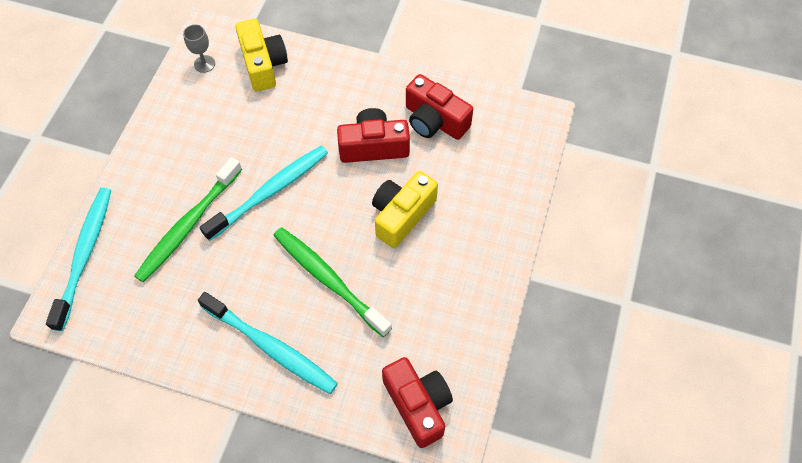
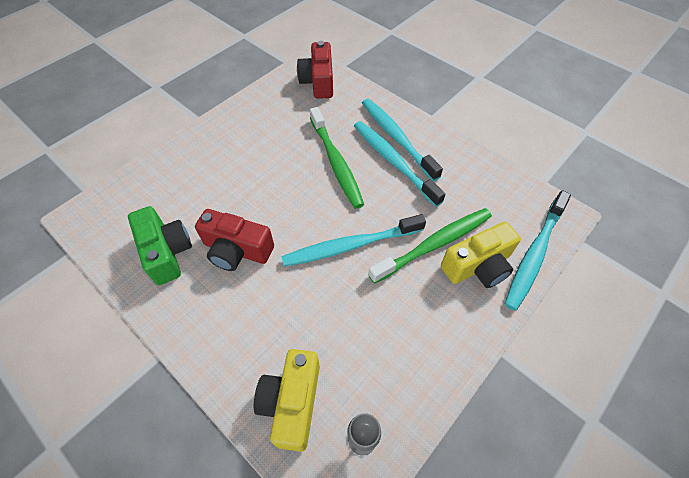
camera: 155 degrees left, 5 degrees down
yellow camera [372,171,438,248] -> yellow camera moved to [441,222,521,288]
red camera [406,74,473,140] -> green camera [128,206,192,285]
none -> turquoise toothbrush [354,121,445,207]

